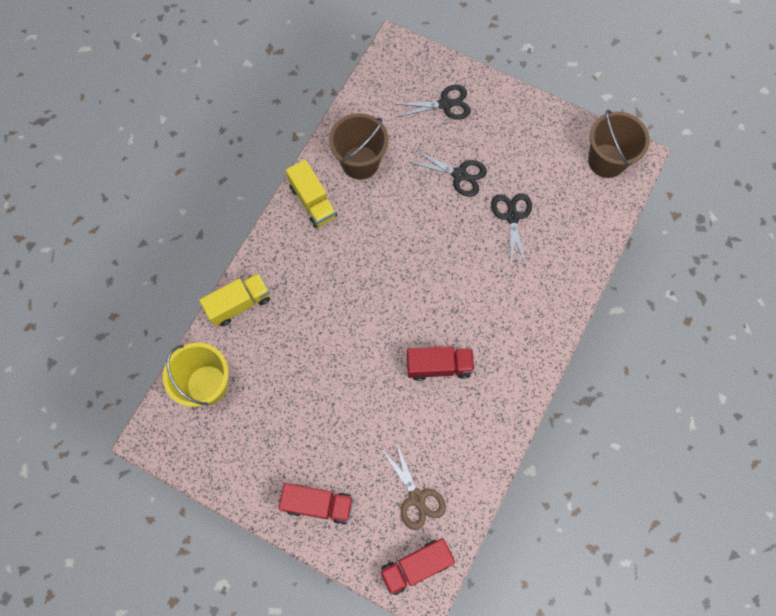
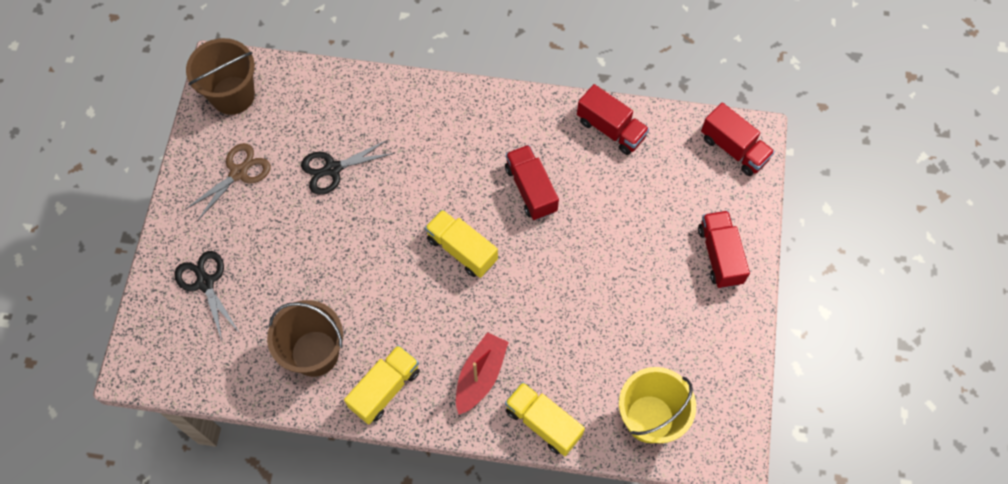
camera: 110 degrees left, 5 degrees down
brown scissors [382,442,446,530] -> brown scissors moved to [185,143,271,221]
black scissors [409,149,487,197] -> none
none -> yellow truck [425,209,498,278]
none -> red boat [456,332,509,415]
none -> red truck [577,84,649,155]

